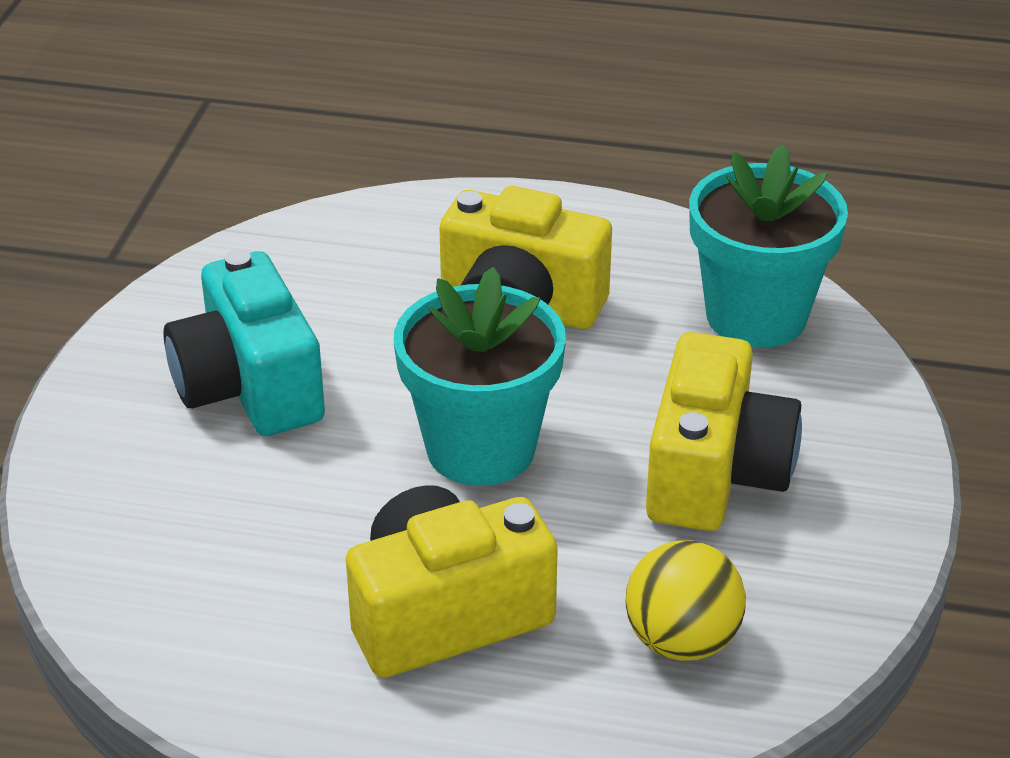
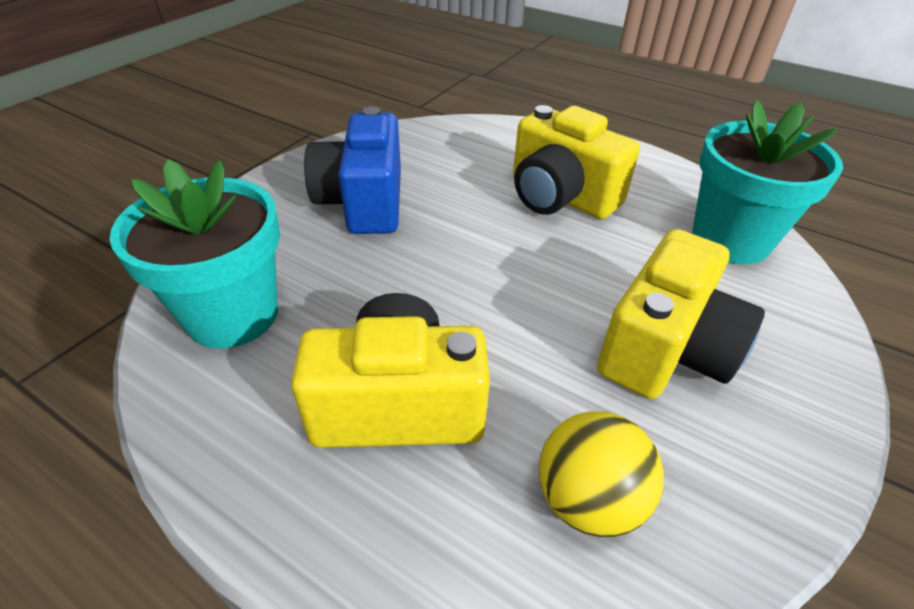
camera: 20 degrees right, 5 degrees up
turquoise camera [164,250,325,436] -> blue camera [304,107,401,234]
turquoise flower pot [394,267,566,486] -> turquoise flower pot moved to [109,159,280,349]

